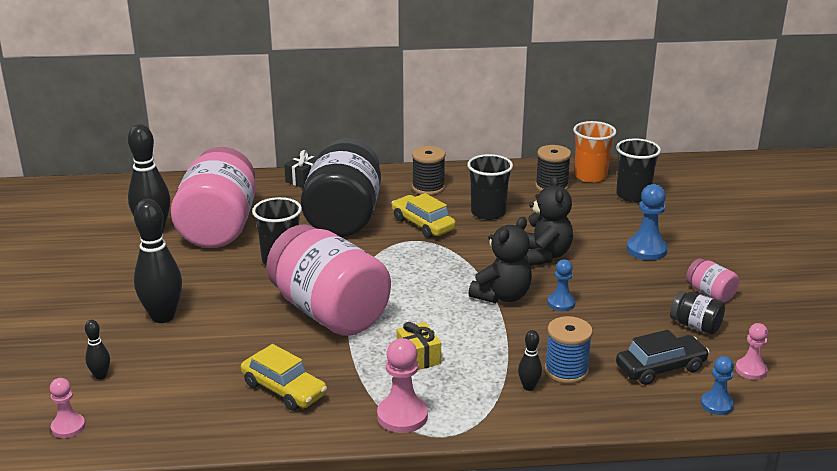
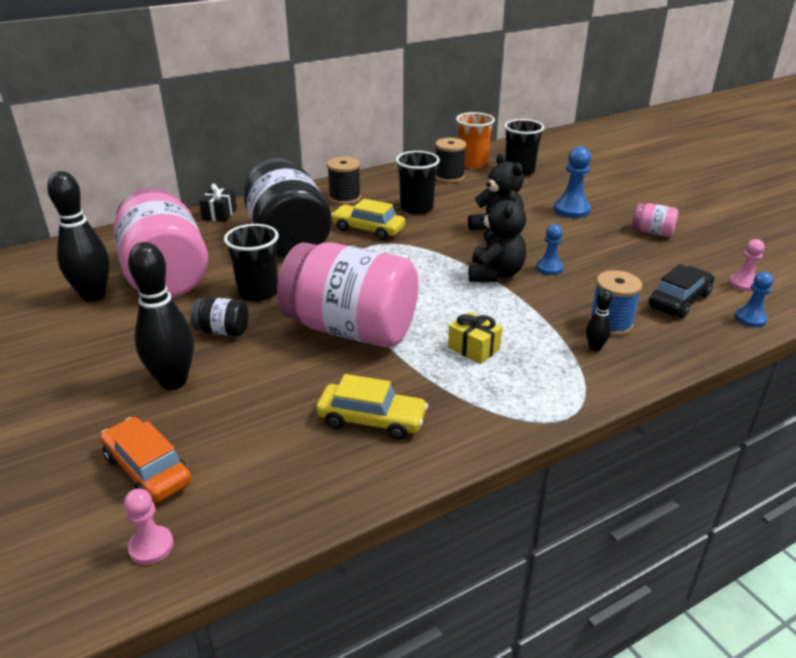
camera: 25 degrees left, 5 degrees up
black bowling pin [85,320,110,380] -> orange car [100,417,191,502]
pink pawn [377,338,428,433] -> none
black jar [670,291,725,334] -> black jar moved to [190,297,248,336]

